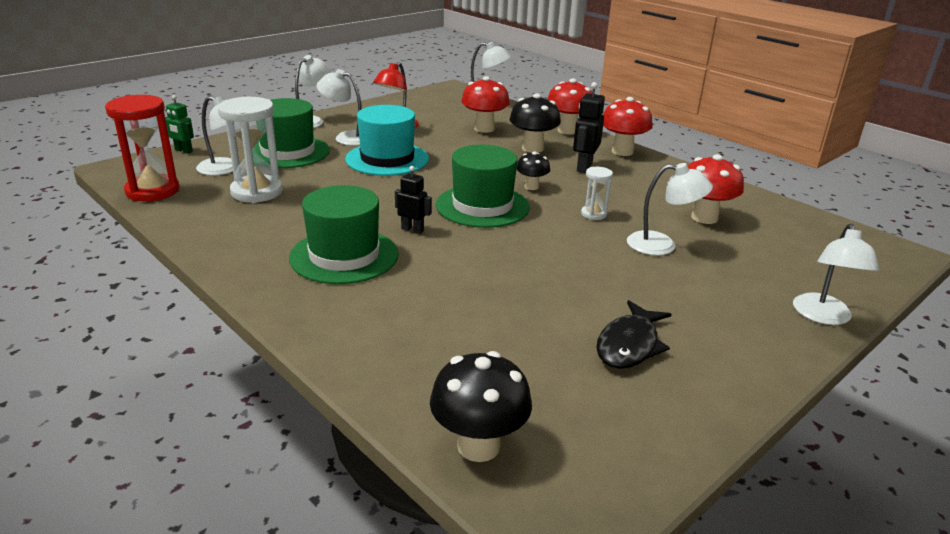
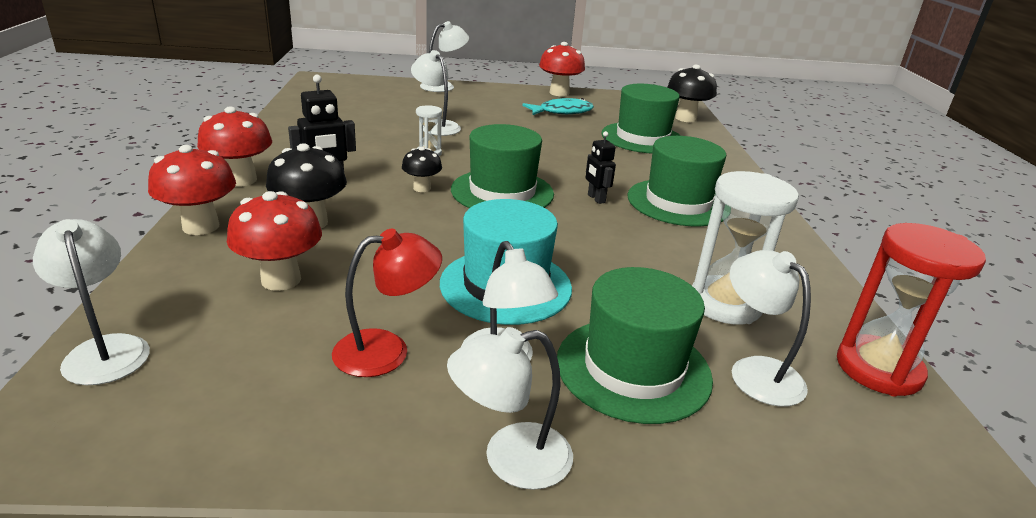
camera: 140 degrees left, 0 degrees up
green robot [165,95,194,154] -> none
black fish [596,300,672,369] -> turquoise fish [522,98,594,115]
red mushroom [688,154,744,224] -> red mushroom moved to [539,42,585,96]
none -> green hat [601,84,681,153]

